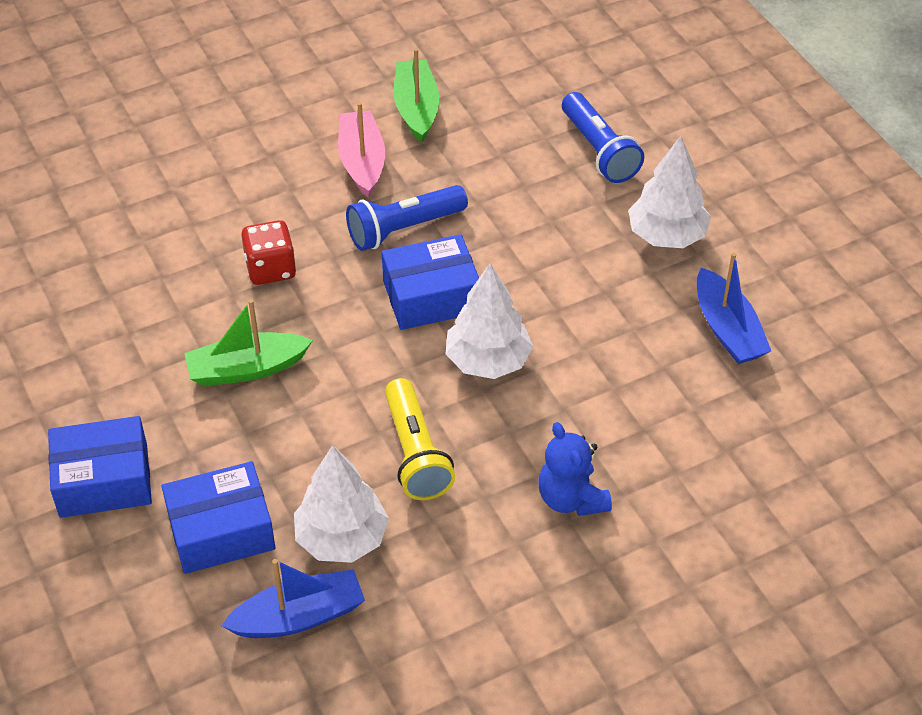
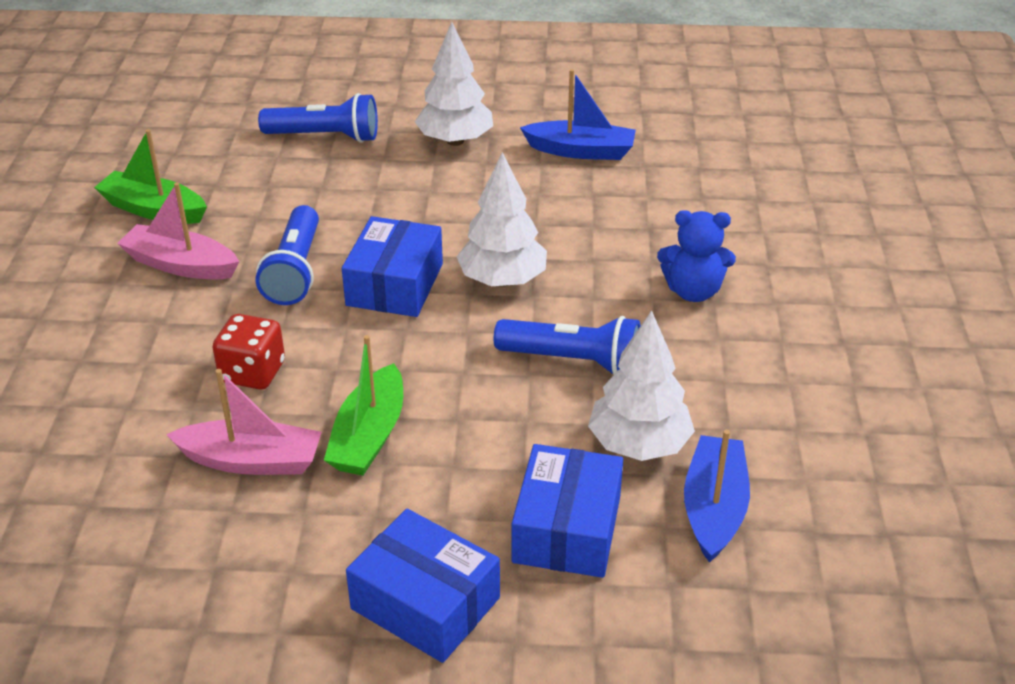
camera: 60 degrees left, 10 degrees down
blue box [48,416,152,518] -> blue box turned 75 degrees counterclockwise [346,509,500,663]
yellow flashlight [385,378,455,500] -> blue flashlight [494,316,641,375]
none -> pink boat [166,369,322,475]

